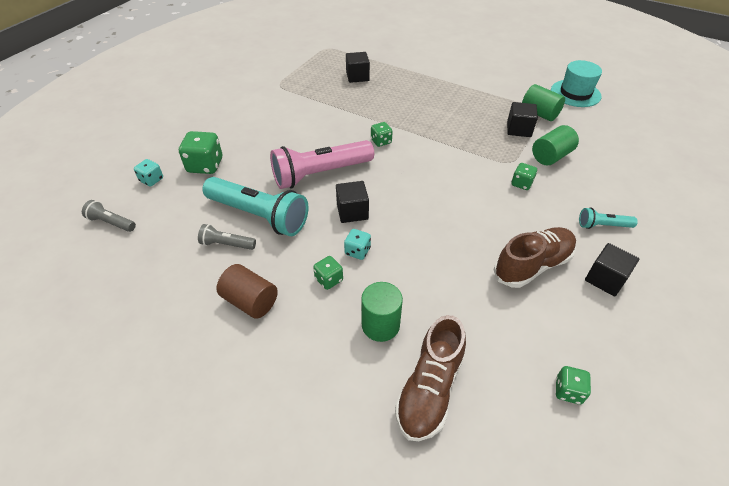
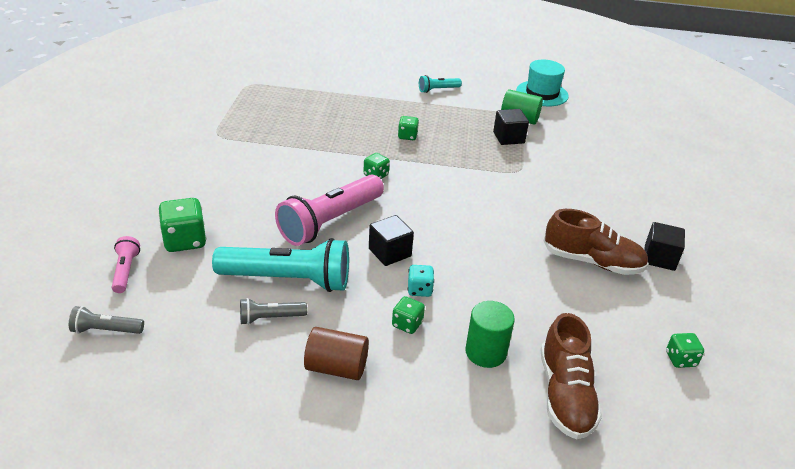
camera: 25 degrees left, 10 degrees down
turquoise dice [134,159,163,186] -> pink flashlight [112,236,140,293]
black cube [346,52,370,83] -> none
brown shoe [494,227,576,288] -> brown shoe turned 75 degrees clockwise [544,209,649,275]
green dice [512,163,537,190] -> green dice moved to [398,116,419,140]
green cylinder [532,125,579,165] -> none
turquoise flashlight [579,208,638,229] -> turquoise flashlight moved to [419,75,462,93]

